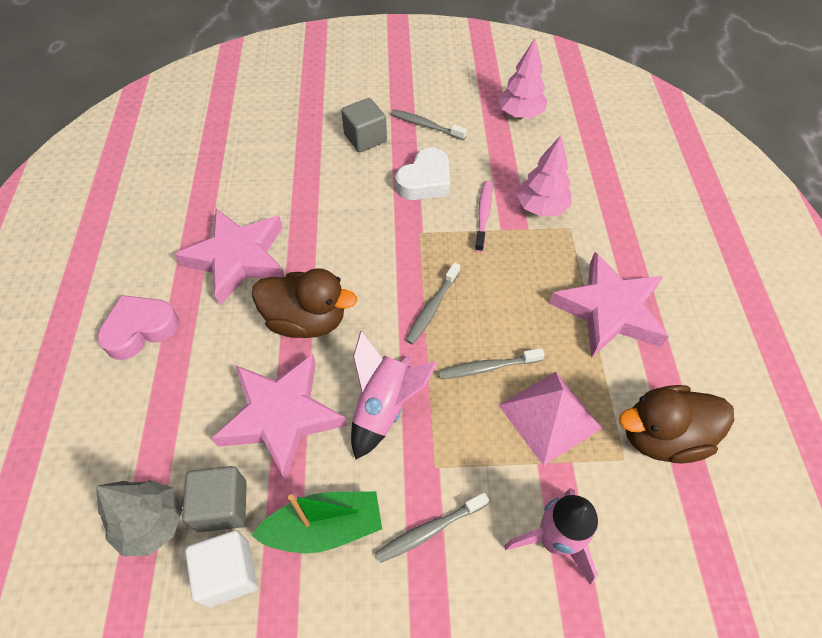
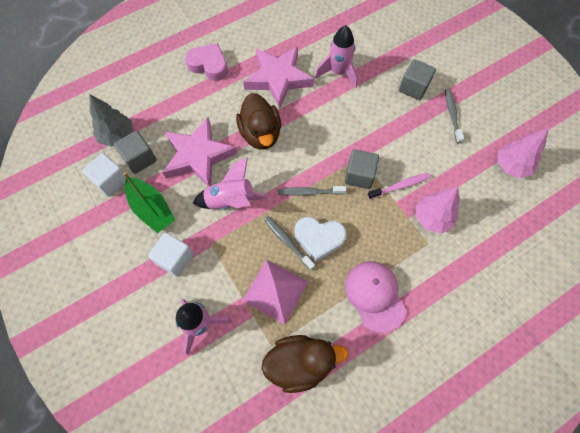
camera: 60 degrees right, 10 degrees up
grey toothbrush [375,492,489,563] -> white cube [148,232,194,277]
white heart [396,147,450,200] -> white heart moved to [295,217,347,262]
pink star [549,252,669,358] -> pink cap [345,261,406,333]
brown duck [619,385,734,464] -> brown duck turned 120 degrees clockwise [262,335,348,393]
none -> pink rocket [315,25,358,88]
none -> grey cube [345,149,379,189]

